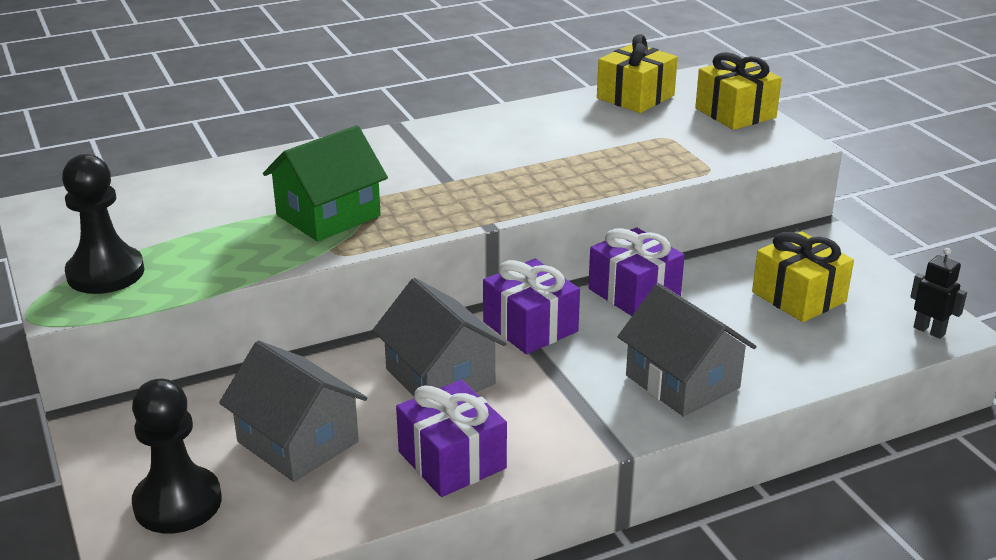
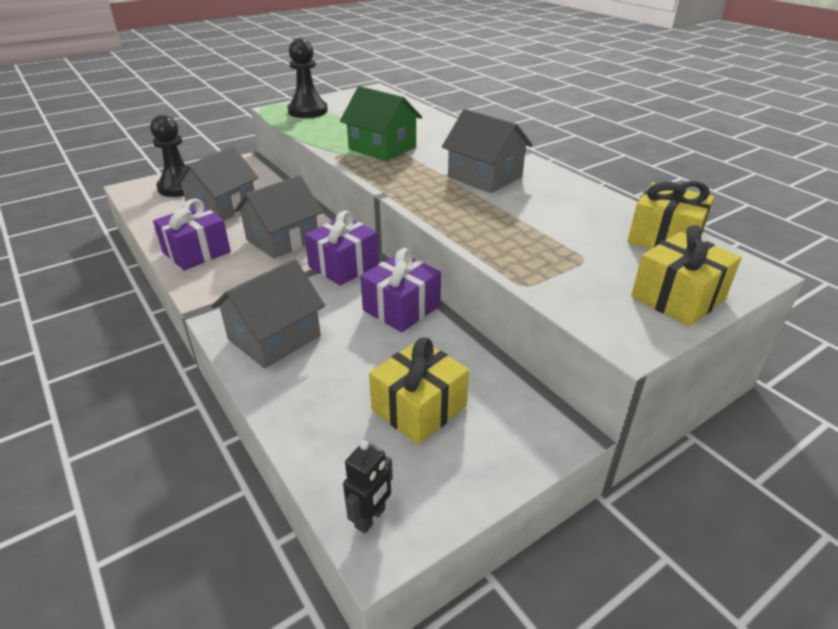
camera: 80 degrees right, 5 degrees up
none -> grey house [442,109,533,193]

